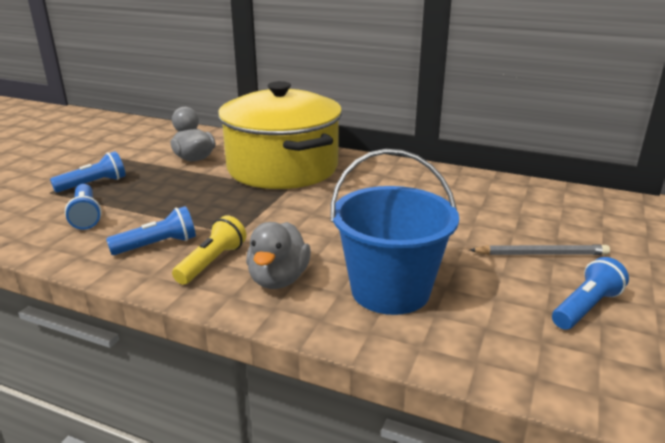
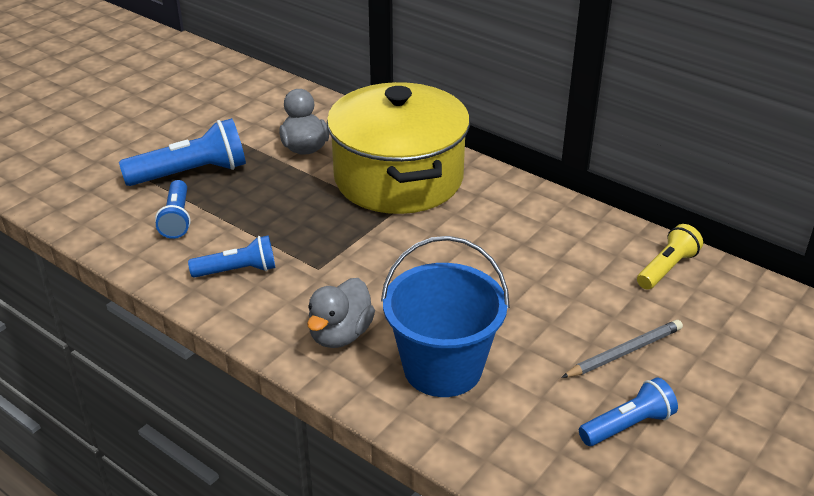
camera: 15 degrees right, 10 degrees up
blue flashlight [50,151,126,192] -> blue flashlight [119,118,246,186], size x1.62
yellow flashlight [172,215,246,285] -> yellow flashlight moved to [637,224,703,290]
grey pencil [470,245,610,255] -> grey pencil turned 45 degrees counterclockwise [561,320,683,378]

